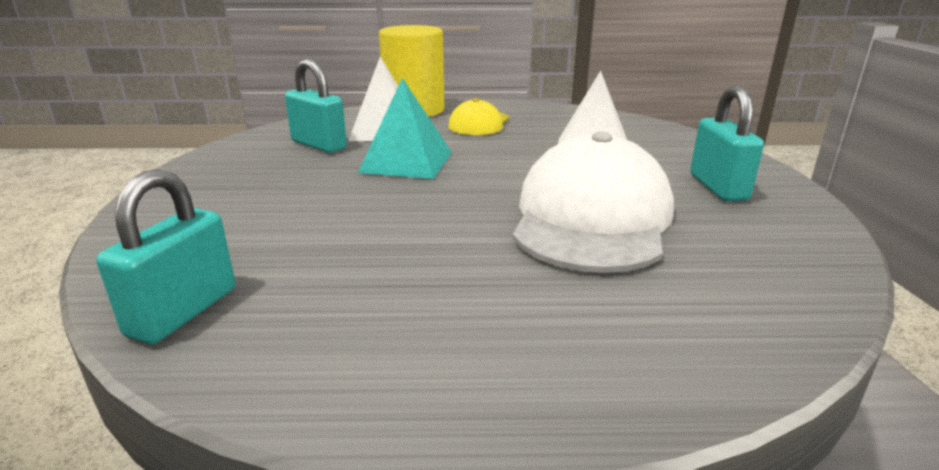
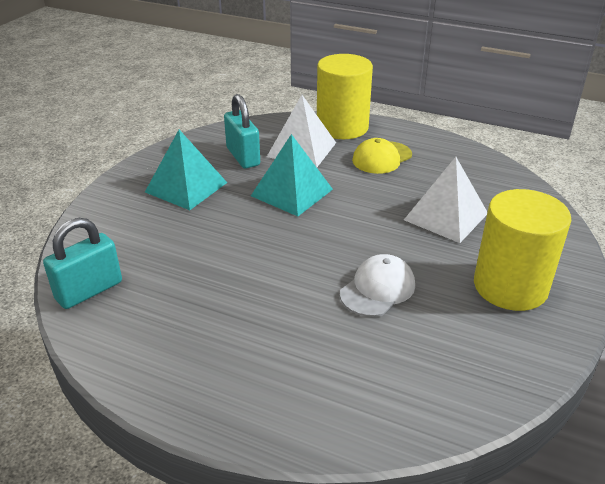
camera: 25 degrees right, 10 degrees up
white cap [513,131,674,273] -> white cap [340,254,415,317], size x0.51
turquoise padlock [690,86,764,201] -> yellow cylinder [474,189,572,311]
none -> turquoise pyramid [145,130,227,210]

